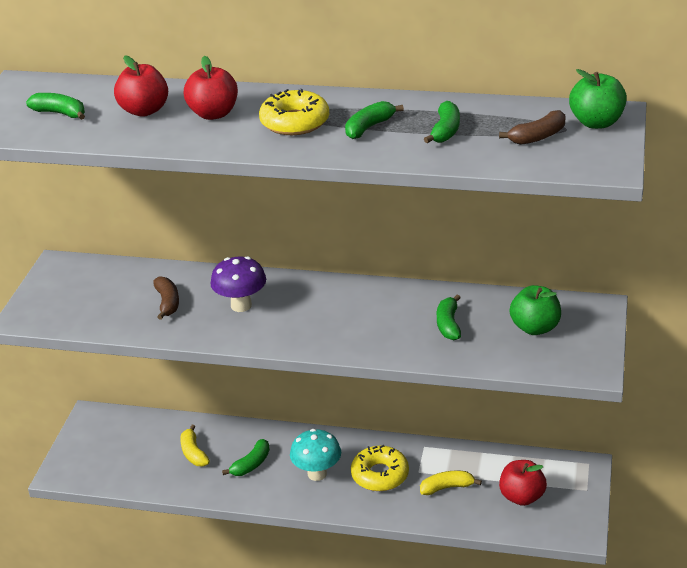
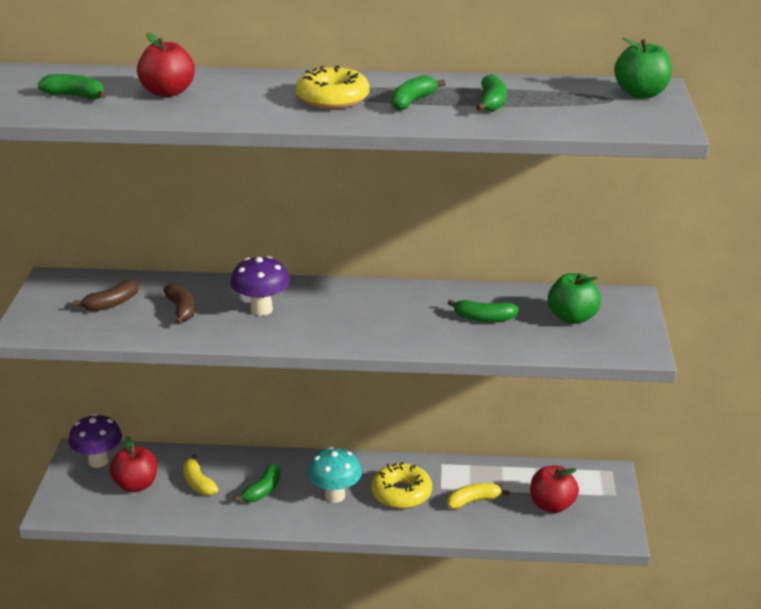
camera: 10 degrees left, 5 degrees down
red apple [184,56,238,120] -> red apple moved to [109,436,157,492]
green banana [437,294,461,340] -> green banana turned 75 degrees counterclockwise [448,299,519,322]
brown banana [499,110,565,145] -> brown banana moved to [73,279,139,312]
none -> purple mushroom [68,414,122,468]

